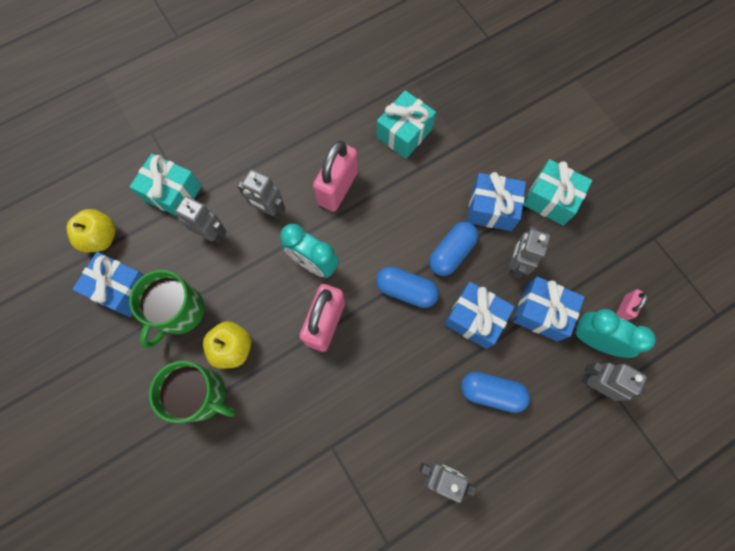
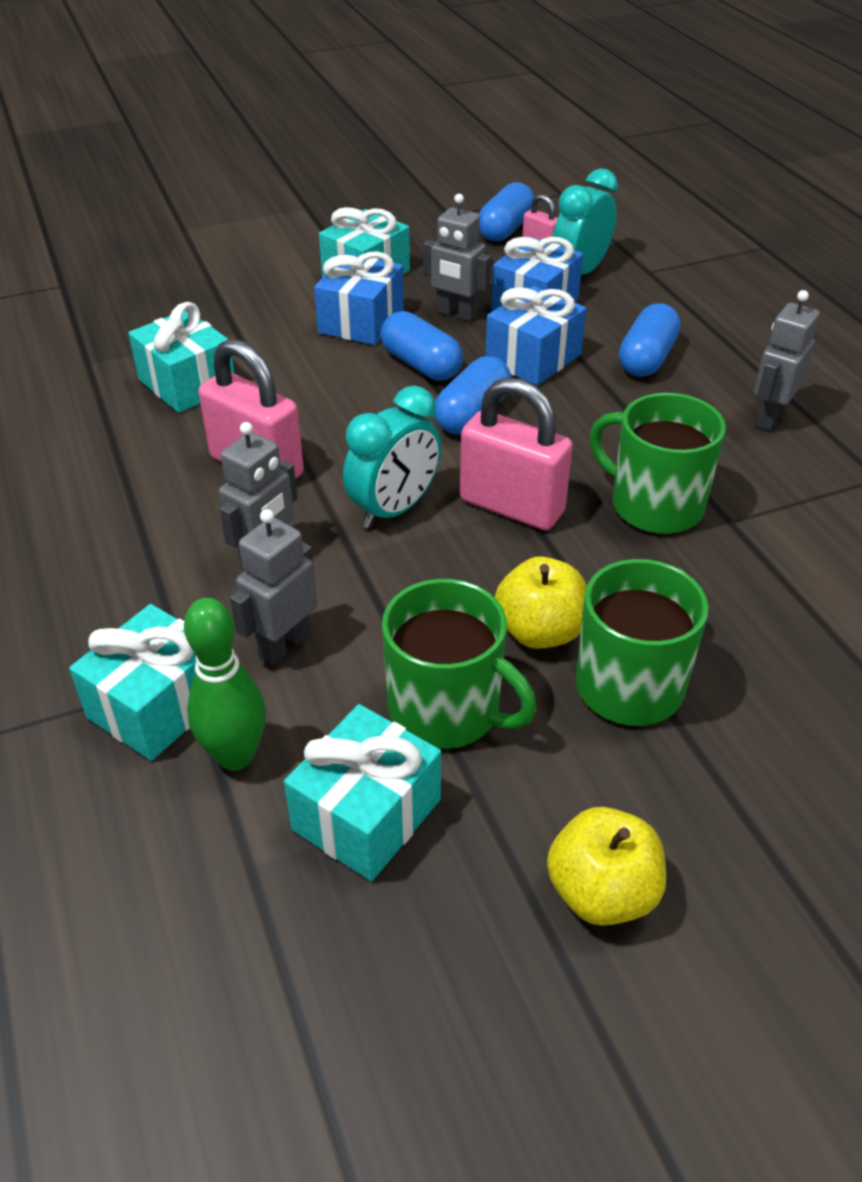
camera: 80 degrees left, 30 degrees down
yellow apple [66,209,116,253] -> yellow apple moved to [547,807,666,926]
blue gift [73,252,143,317] -> turquoise gift [284,704,441,881]
grey robot [581,362,647,401] -> none
none -> green bowling pin [184,598,266,771]
none -> blue capsule [479,182,535,241]
none -> green mug [589,393,726,534]

